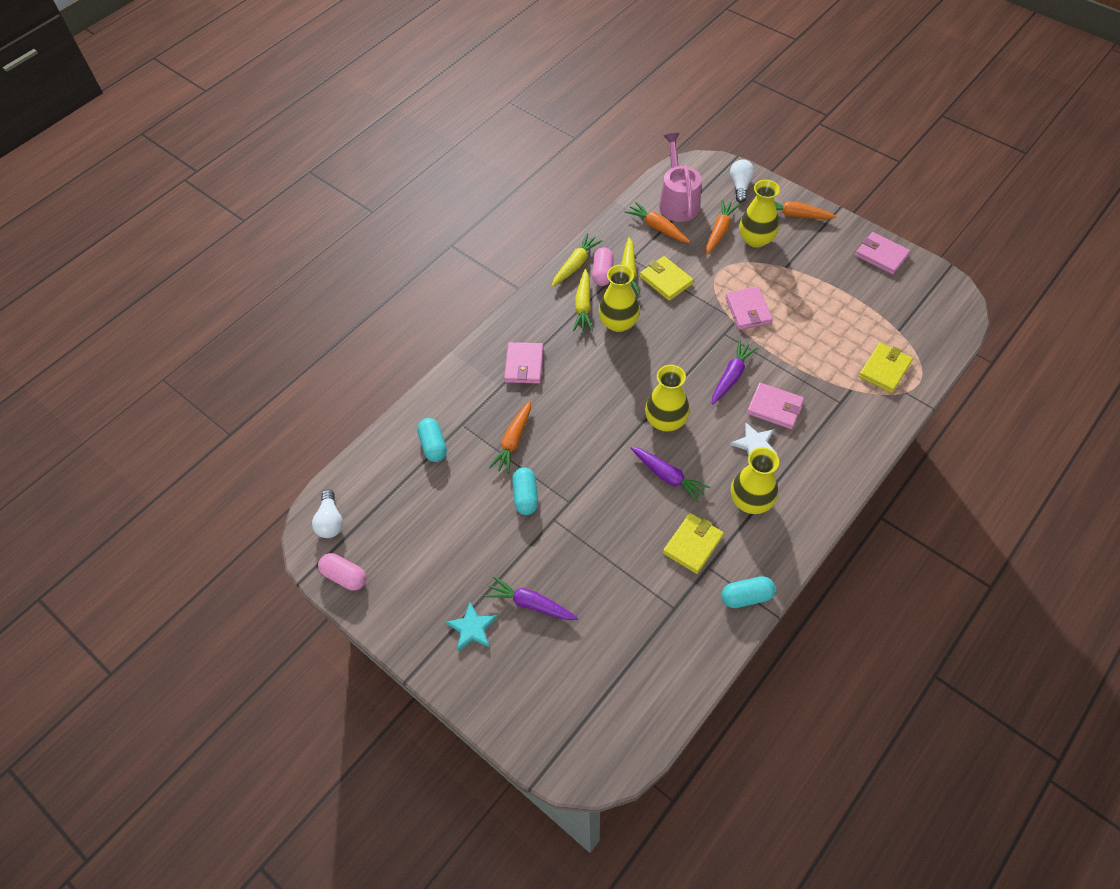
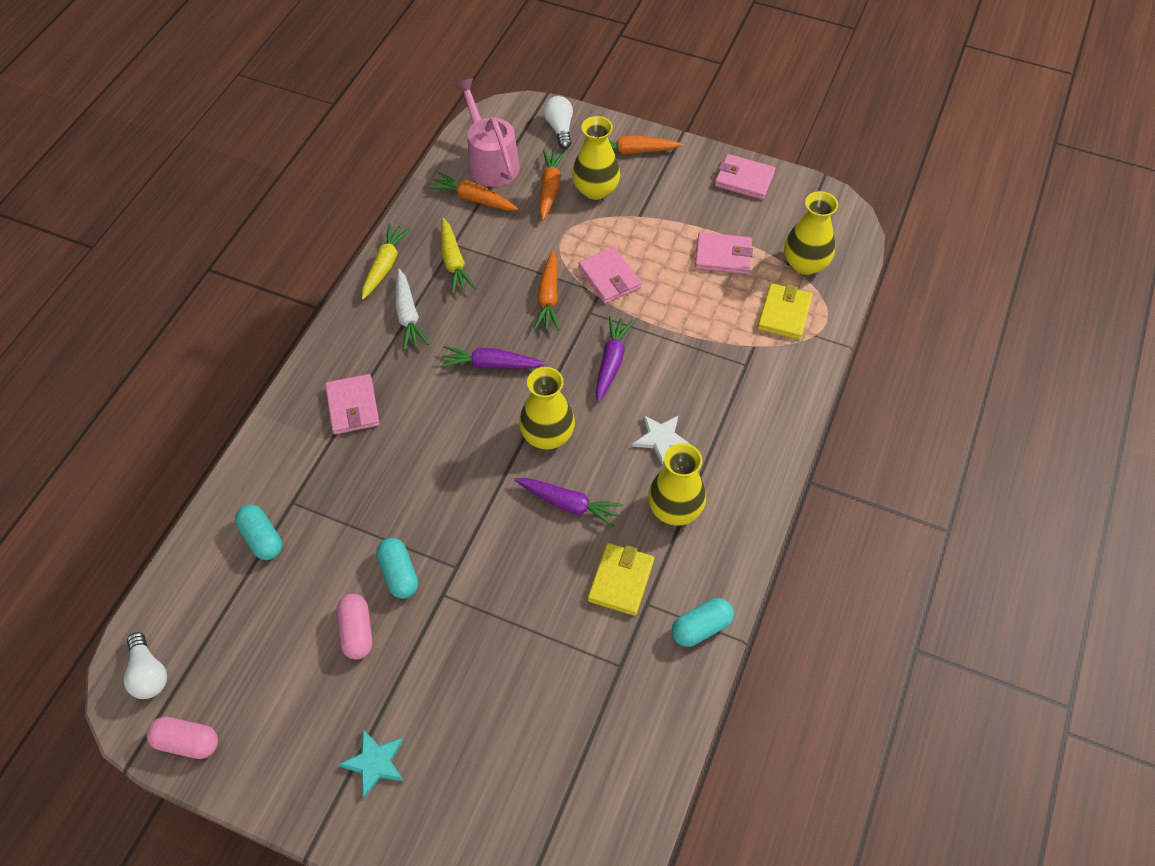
camera: 20 degrees left, 0 degrees up
purple carrot [485,576,578,620] -> purple carrot moved to [440,346,546,369]
orange carrot [489,400,531,474] -> orange carrot moved to [534,250,560,330]
yellow carrot [573,269,593,331] -> white carrot [396,269,429,350]
pink capsule [592,248,614,286] -> pink capsule moved to [337,594,372,660]
yellow vase [598,265,640,332] -> yellow vase moved to [784,191,838,275]
yellow wallet [640,256,694,301] -> none
pink wallet [747,383,804,429] -> pink wallet moved to [695,232,753,274]

